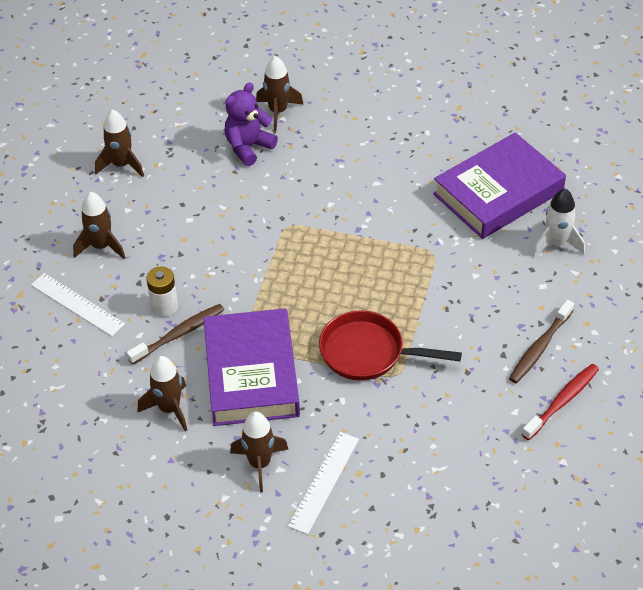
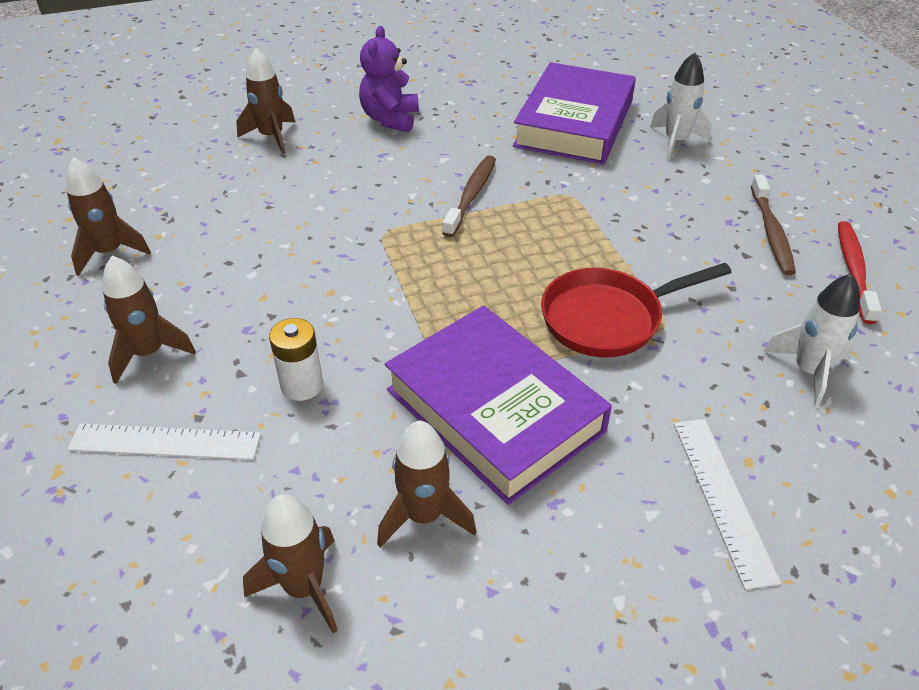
camera: 35 degrees left, 5 degrees down
brown toothbrush [126,304,224,365] -> brown toothbrush moved to [442,155,496,237]
purple teddy bear [224,82,278,166] -> purple teddy bear moved to [359,26,419,132]
brown rocket [230,411,288,492] -> brown rocket moved to [243,494,338,634]
none -> white rocket [763,273,860,407]

